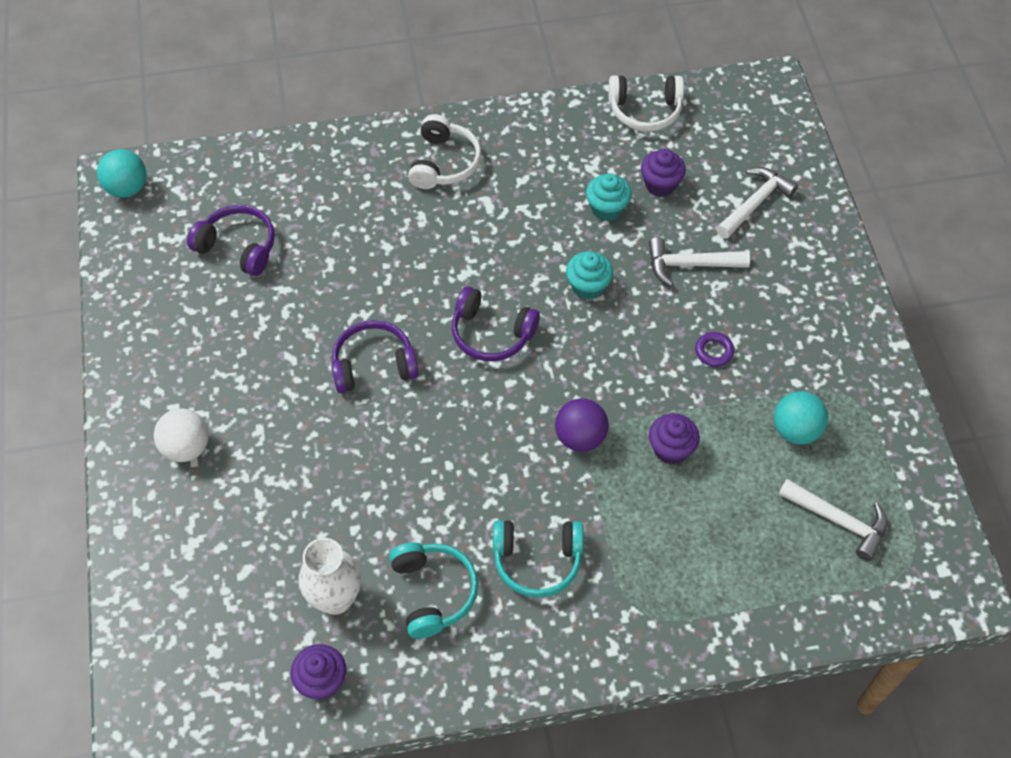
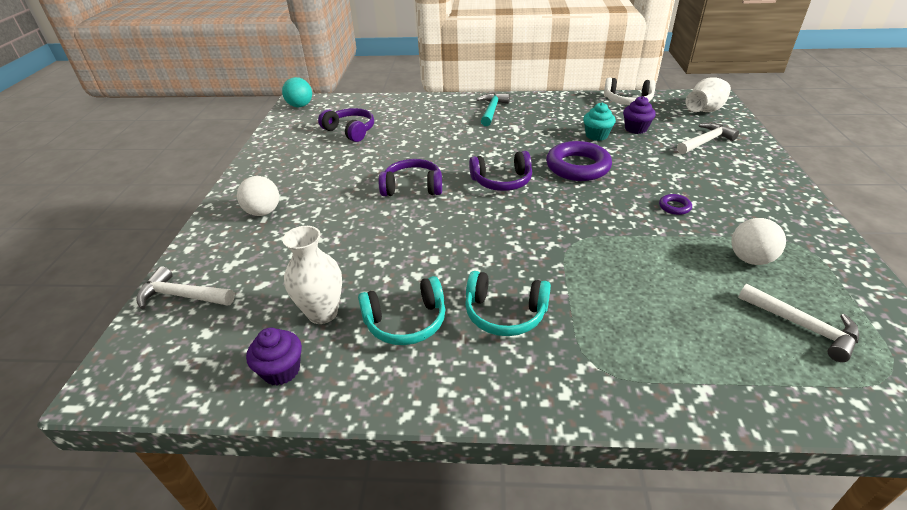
camera: 15 degrees right, 20 degrees down
turquoise headphones [389,542,478,639] -> turquoise headphones turned 75 degrees clockwise [358,276,445,345]
white headphones [408,114,481,189] -> turquoise hammer [477,93,510,126]
purple headphones [452,286,540,361] -> purple headphones turned 45 degrees counterclockwise [469,151,532,191]
purple ball [555,398,609,452] -> none
turquoise cupcake [566,251,613,300] -> purple ring [546,141,612,181]
white hammer [648,237,750,286] -> white hammer moved to [136,266,235,310]
purple cupcake [649,413,700,465] -> none
turquoise ball [774,391,828,445] -> white ball [731,218,786,265]
none -> white vase [686,77,731,112]

